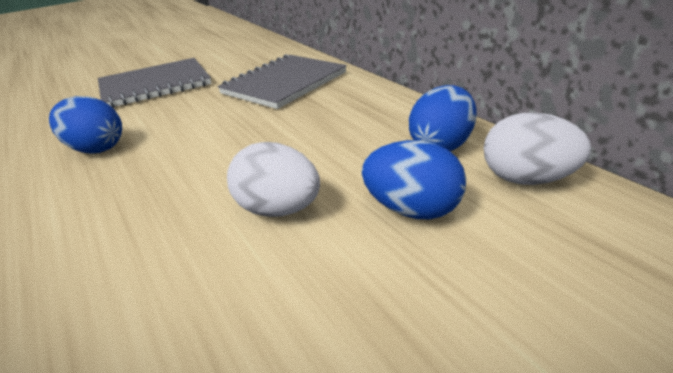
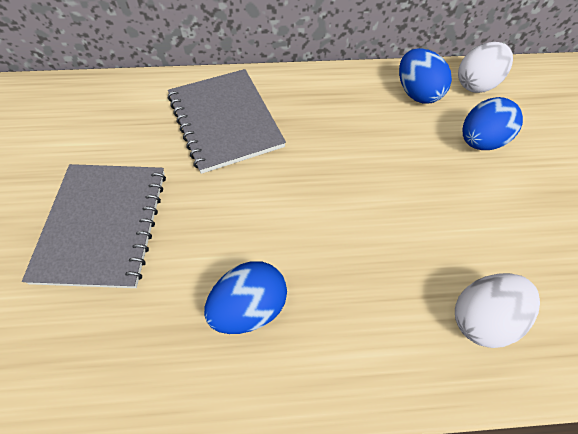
camera: 65 degrees left, 25 degrees up
white egg [227,142,320,217] -> white egg moved to [455,273,540,348]

